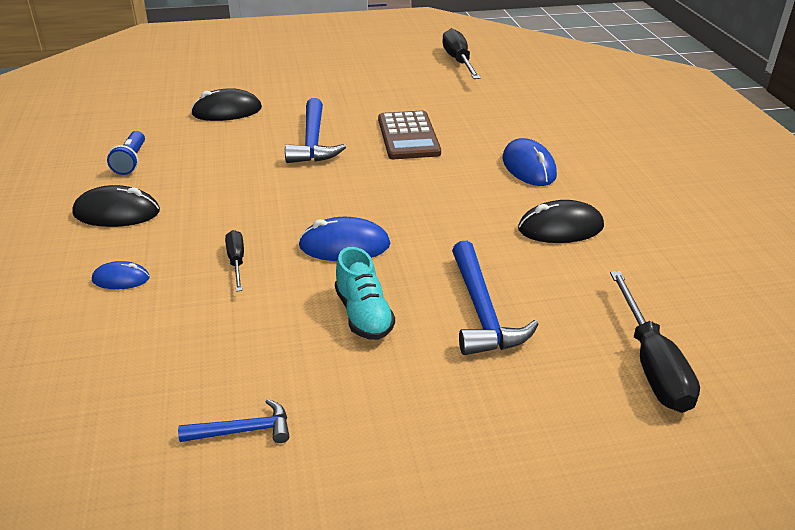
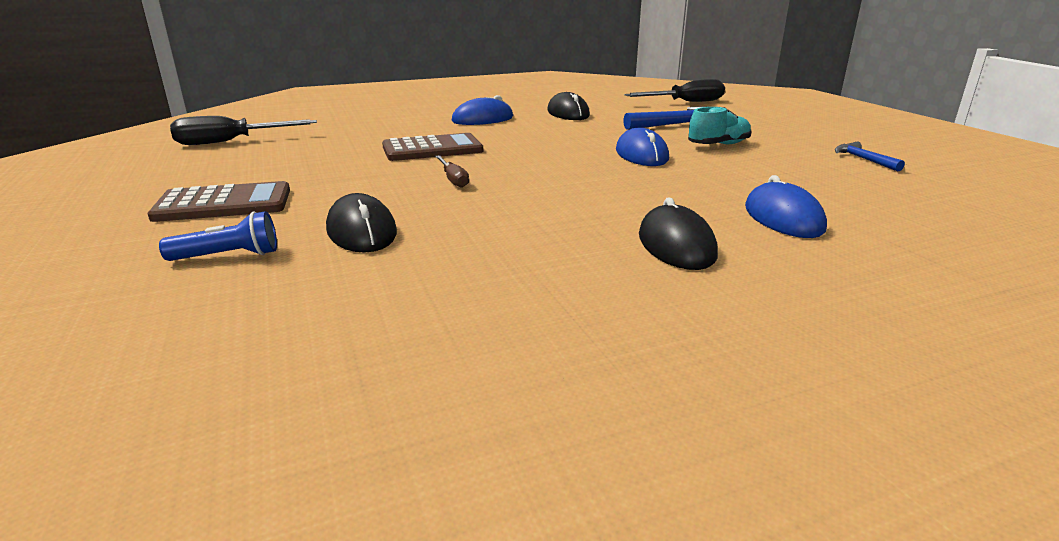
camera: 100 degrees left, 10 degrees down
blue mouse [92,261,150,290] -> blue mouse [745,175,827,238], size x1.70
blue flashlight [107,131,145,175] -> blue flashlight moved to [159,211,277,261]
black screwdriver [225,230,244,292] -> none
blue hammer [285,98,346,163] -> brown screwdriver [435,155,469,188]
none -> brown calculator [147,181,290,222]

